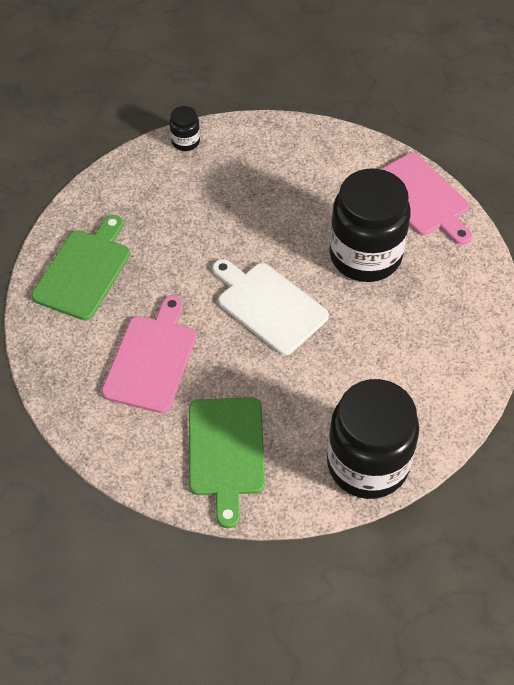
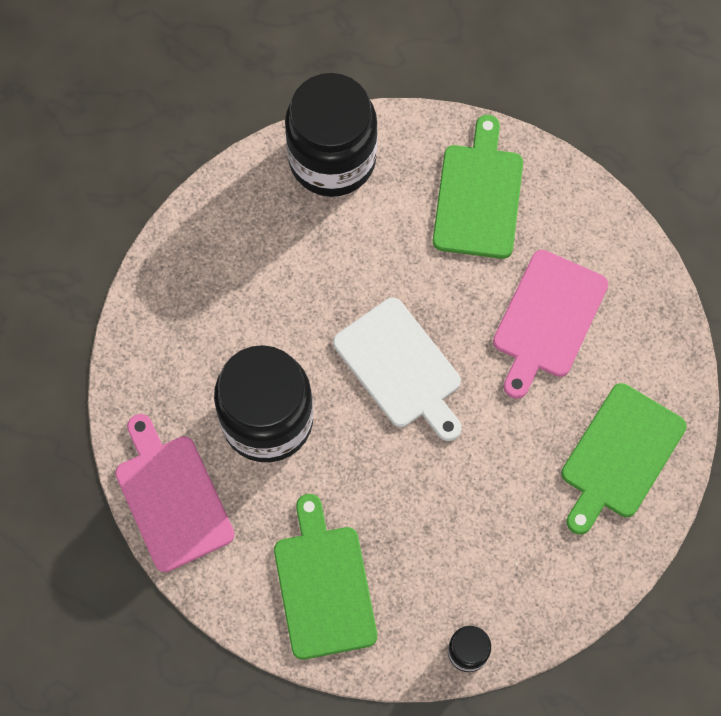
camera: 170 degrees left, 15 degrees up
none -> green cutting board [274,494,377,660]

